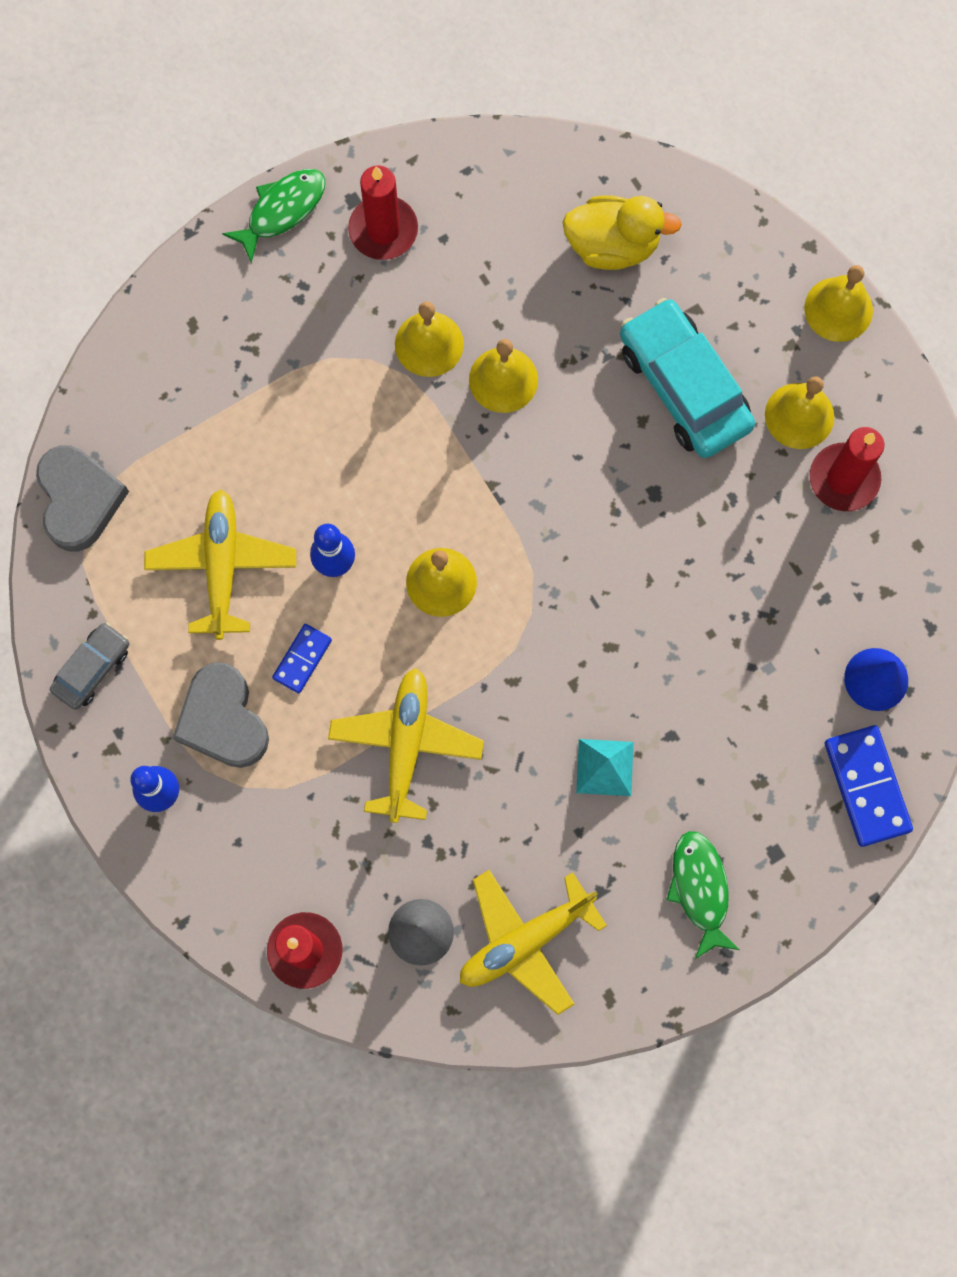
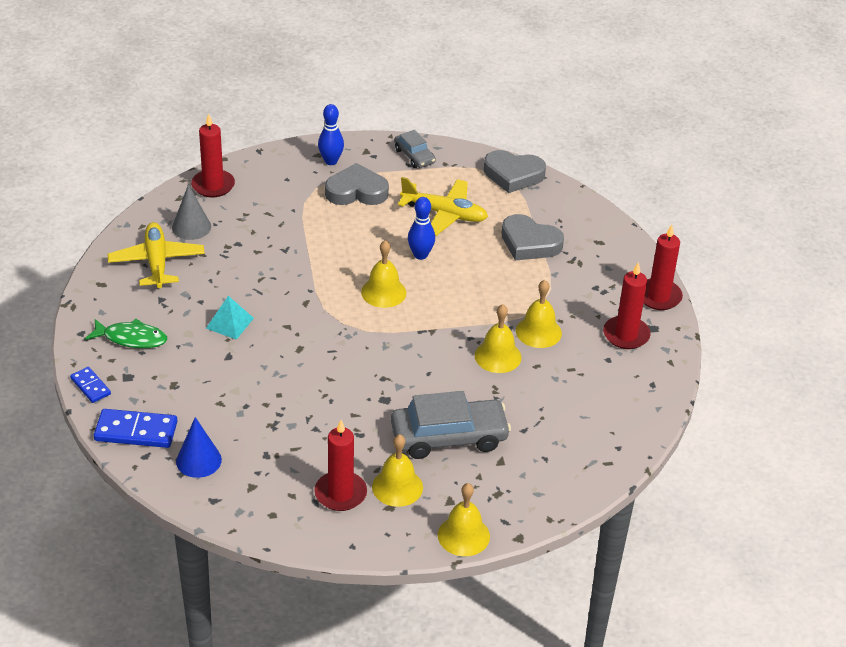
camera: 110 degrees right, 35 degrees down
green fish [222,169,325,263] -> red candle [643,225,683,310]
blue domino [272,624,332,694] -> blue domino moved to [70,367,111,403]
yellow plane [328,668,484,823] -> none
yellow duck [563,196,682,270] -> none
turquoise car [620,298,755,458] -> grey car [391,391,511,459]
none -> grey heart [501,214,564,261]

